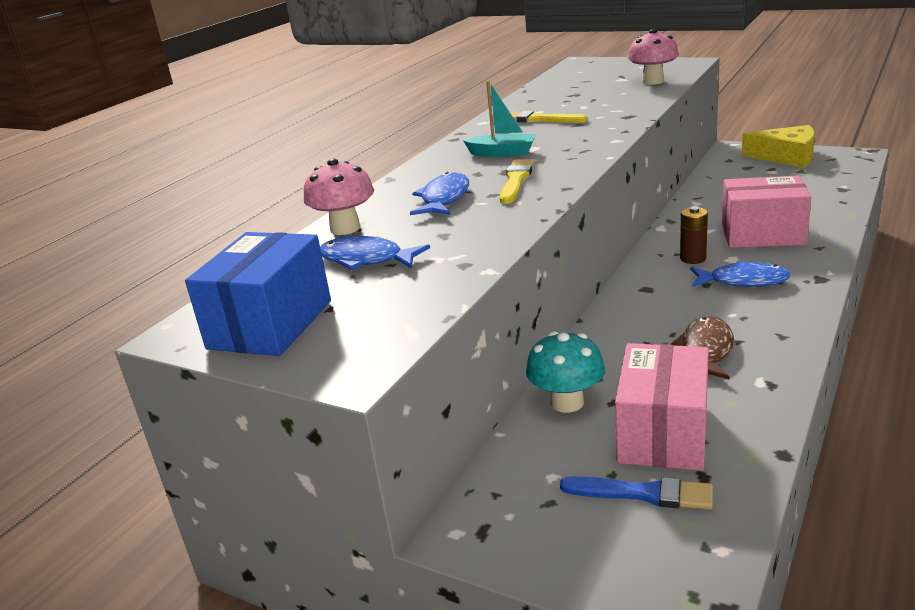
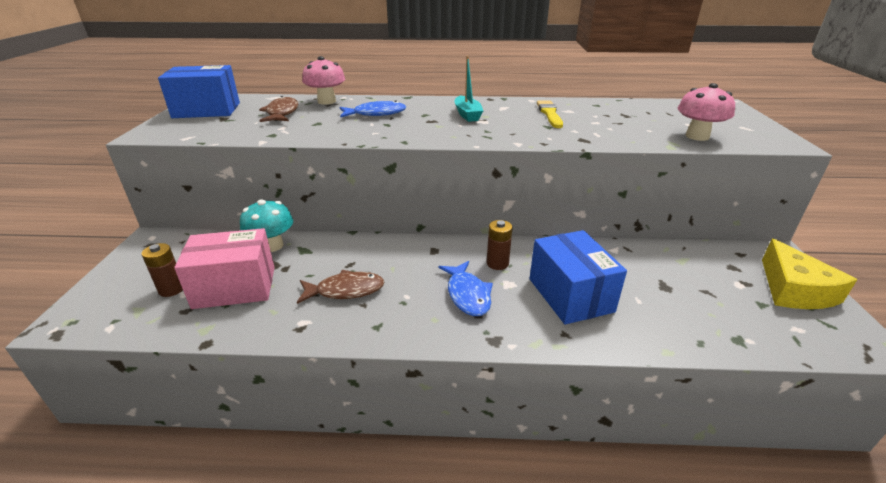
camera: 60 degrees right, 5 degrees up
blue fish [320,236,430,270] -> brown fish [259,96,299,122]
yellow brush [500,159,535,204] -> none
blue brush [560,476,713,510] -> brown battery [141,243,183,297]
pink box [722,175,811,248] -> blue box [530,230,627,325]

